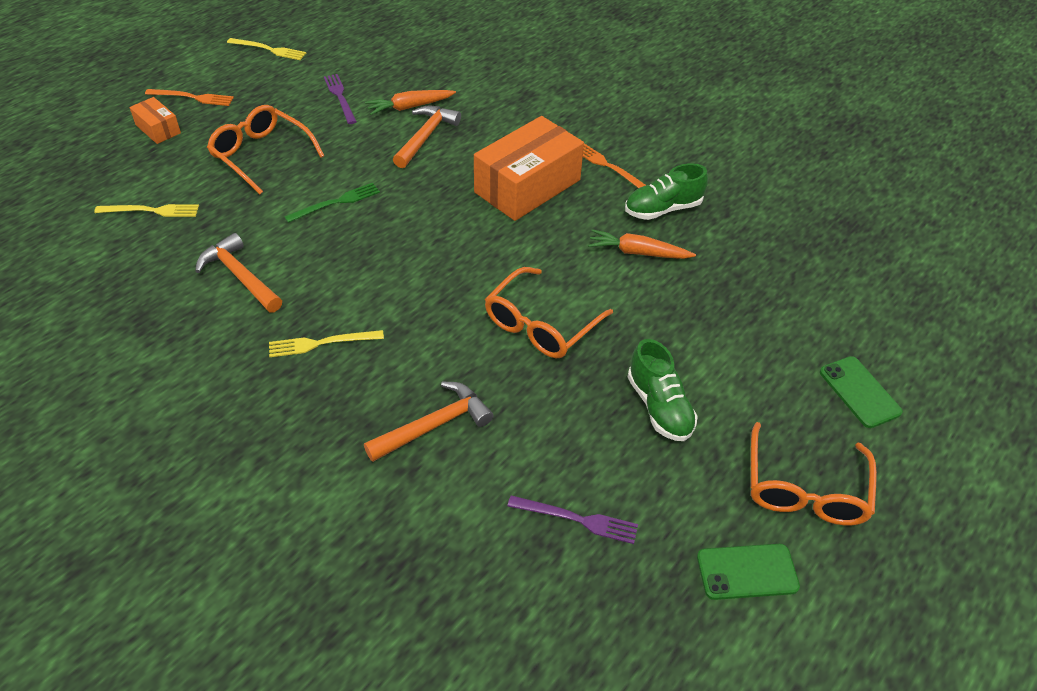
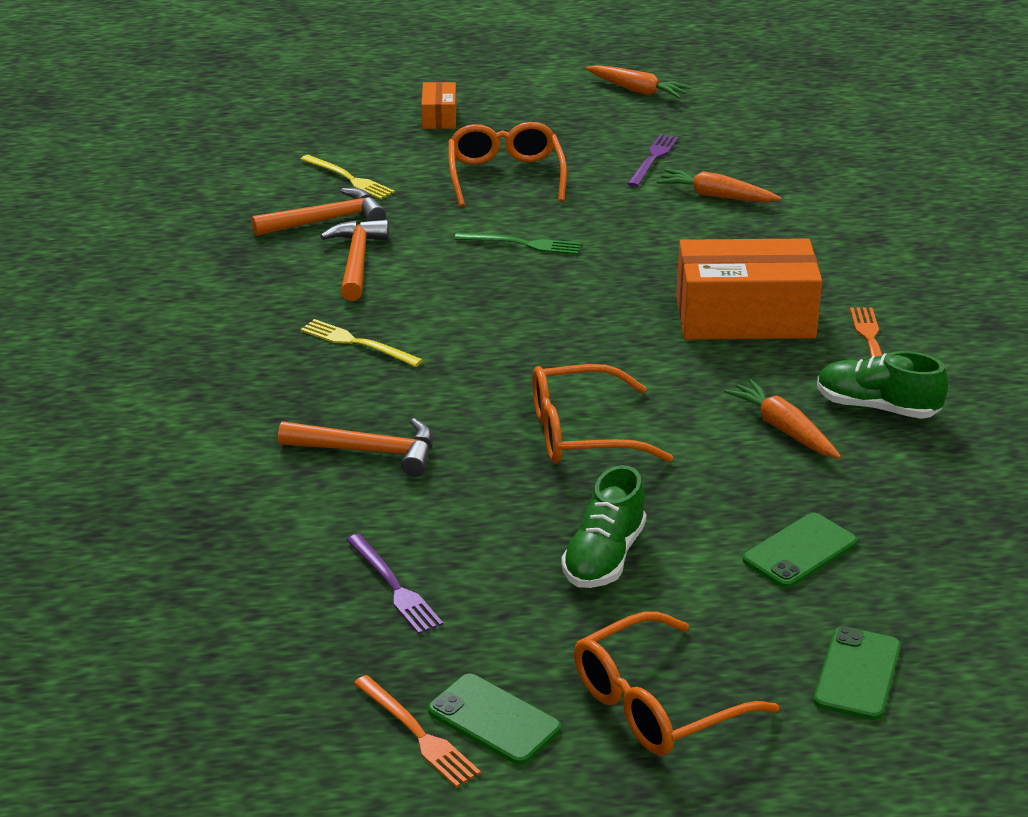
camera: 45 degrees right, 15 degrees down
orange fork [145,89,234,106] -> orange fork moved to [354,675,481,788]
yellow fork [227,38,306,60] -> orange carrot [585,65,692,98]
orange hammer [393,106,461,168] -> orange hammer moved to [251,188,386,236]
none -> green phone [743,513,857,588]

